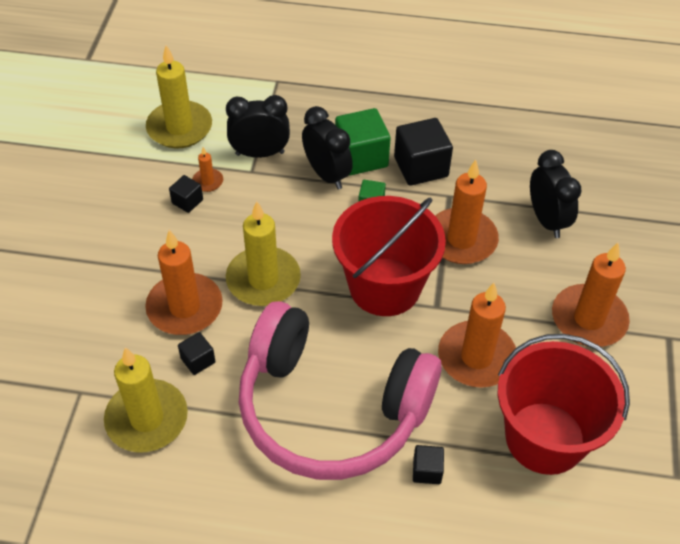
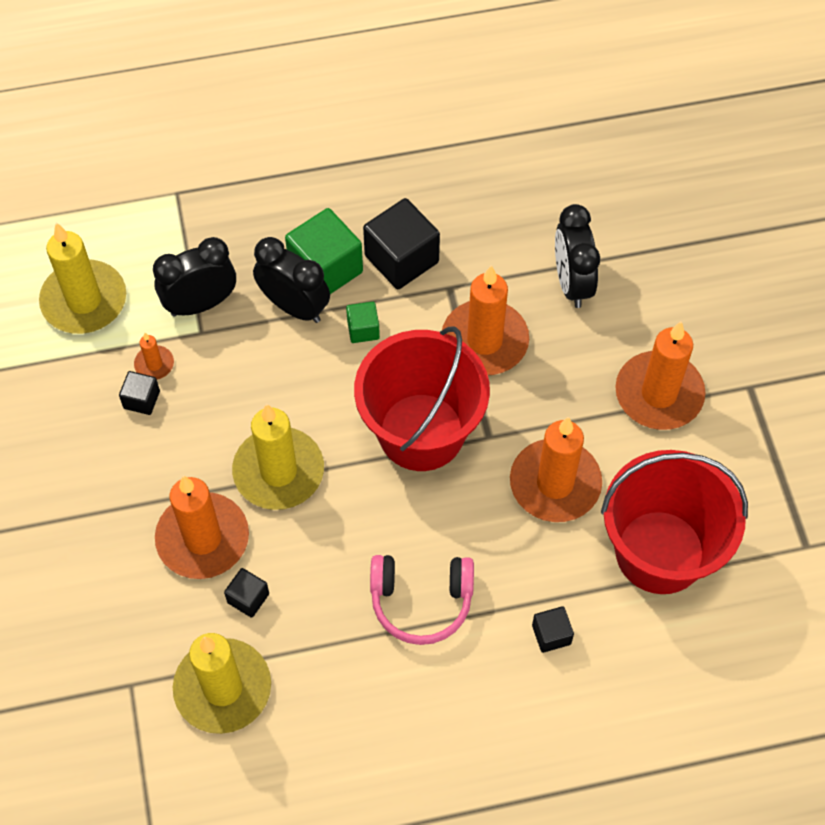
camera: 20 degrees left, 10 degrees up
pink headphones [239,301,442,480] -> pink headphones [370,555,474,645], size x0.48
black clock [530,150,582,238] -> black clock turned 150 degrees counterclockwise [555,204,600,308]

